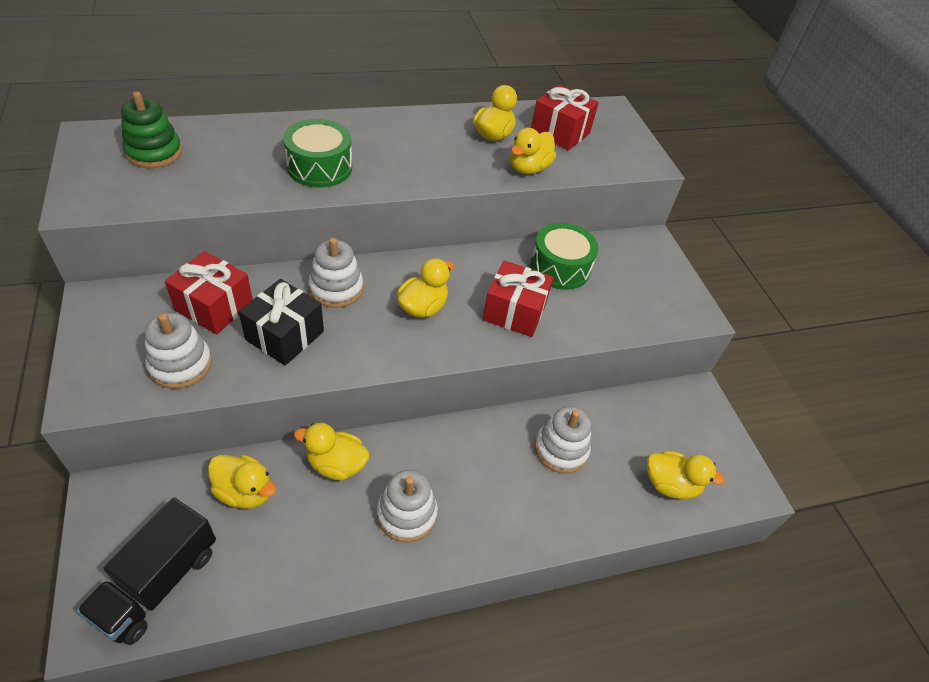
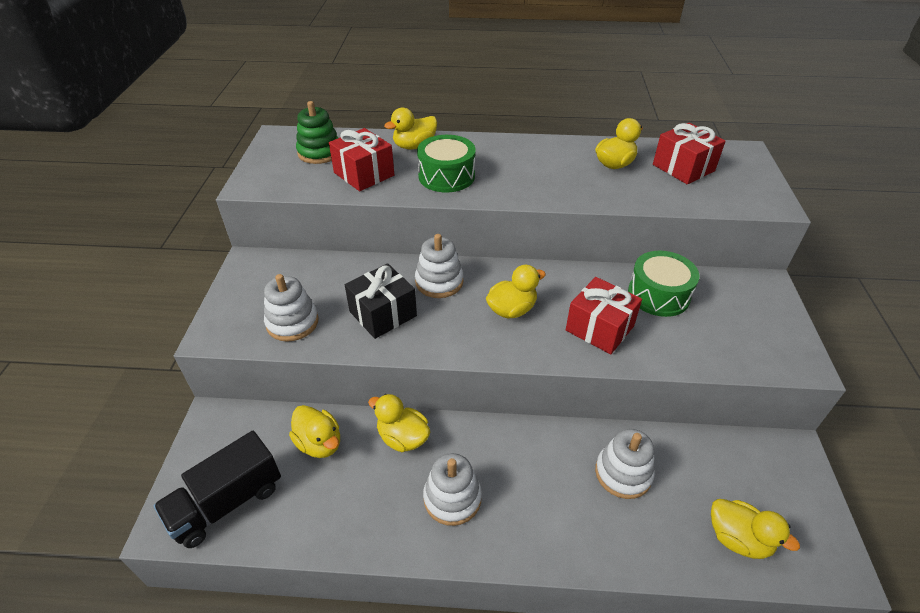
camera: 25 degrees right, 5 degrees down
red gift [165,251,253,334] -> red gift moved to [329,128,394,191]
yellow duck [510,128,556,174] -> yellow duck moved to [384,107,437,150]

